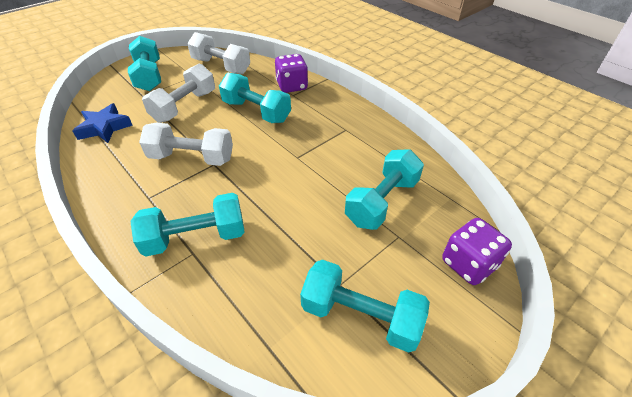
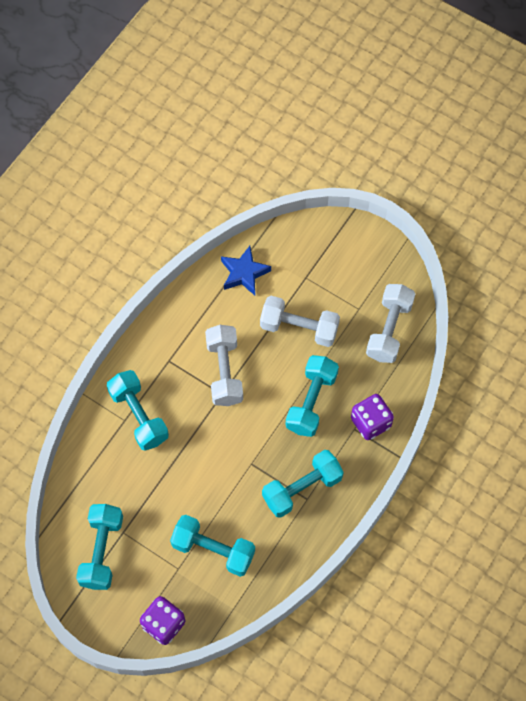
camera: 75 degrees right, 20 degrees up
turquoise dumbbell [128,36,161,91] -> turquoise dumbbell moved to [262,450,344,518]

